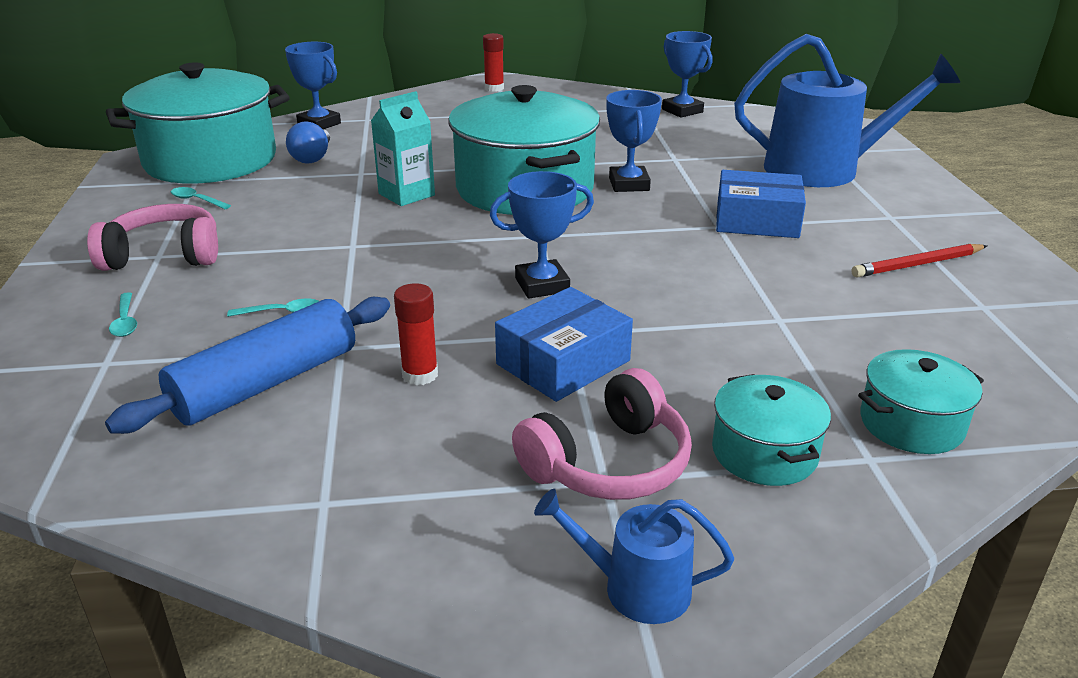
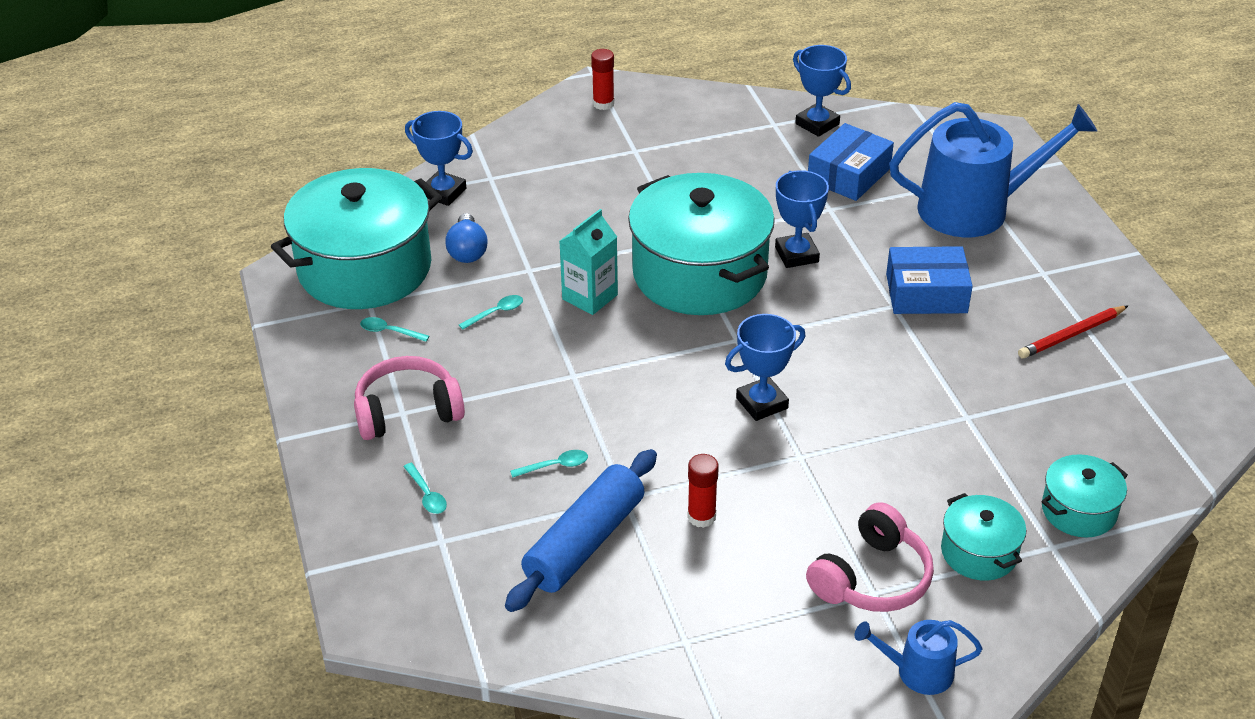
camera: 10 degrees left, 10 degrees up
blue box [495,287,633,402] -> blue box moved to [808,123,894,201]
none -> turquoise spoon [459,295,523,330]

